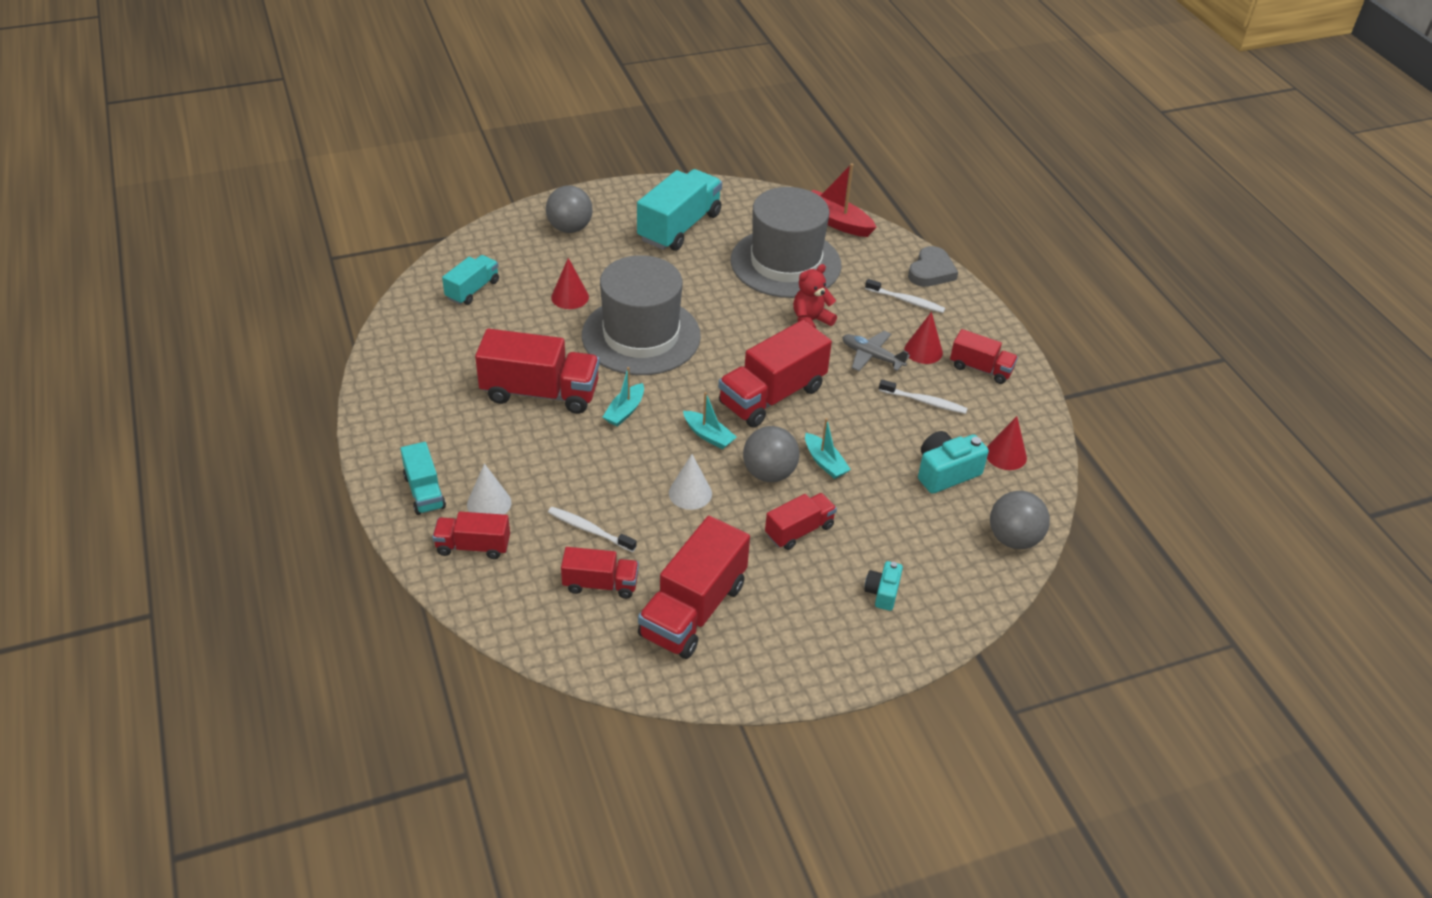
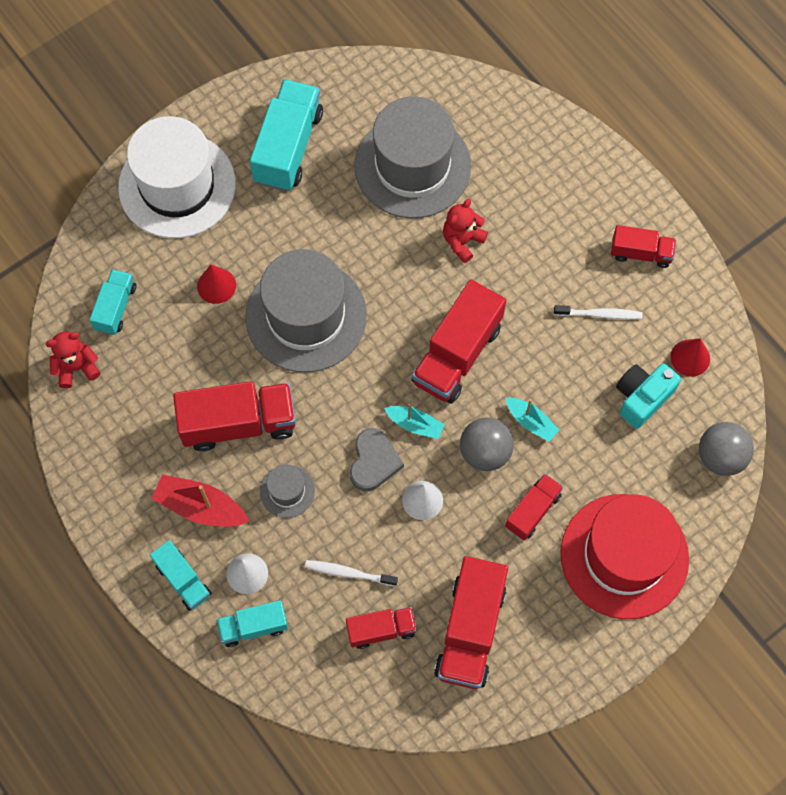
camera: 15 degrees left, 25 degrees up
red truck [432,512,510,559] -> turquoise truck [216,600,288,647]
grey ball [546,185,593,233] -> white hat [118,116,236,238]
turquoise boat [603,367,644,427] -> none
red boat [811,163,877,237] -> red boat moved to [151,474,250,526]
grey plane [842,331,910,371] -> none
turquoise camera [864,561,903,611] -> red hat [560,494,689,619]
white toothbrush [865,279,945,313] -> none
red cone [904,312,943,364] -> none
grey heart [908,246,958,287] -> grey heart moved to [350,428,404,491]
none -> red teddy bear [46,331,100,388]
none -> grey hat [260,465,315,518]

